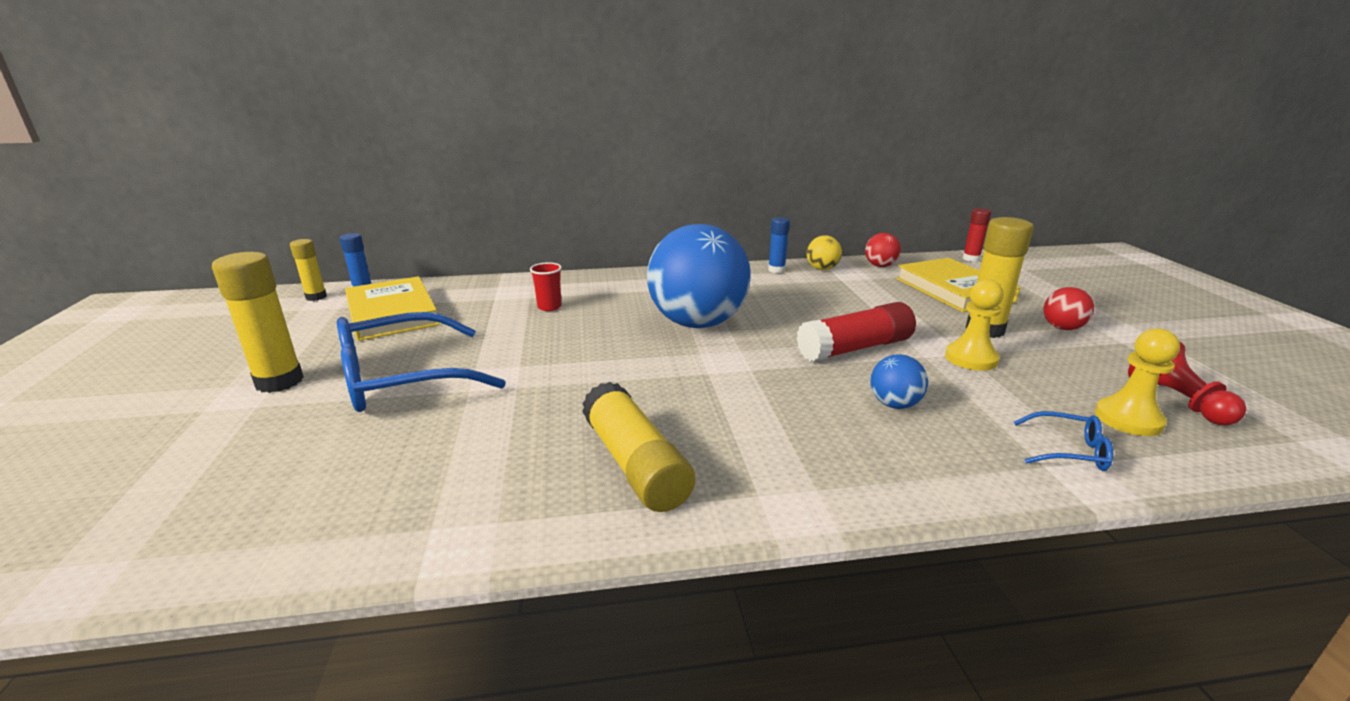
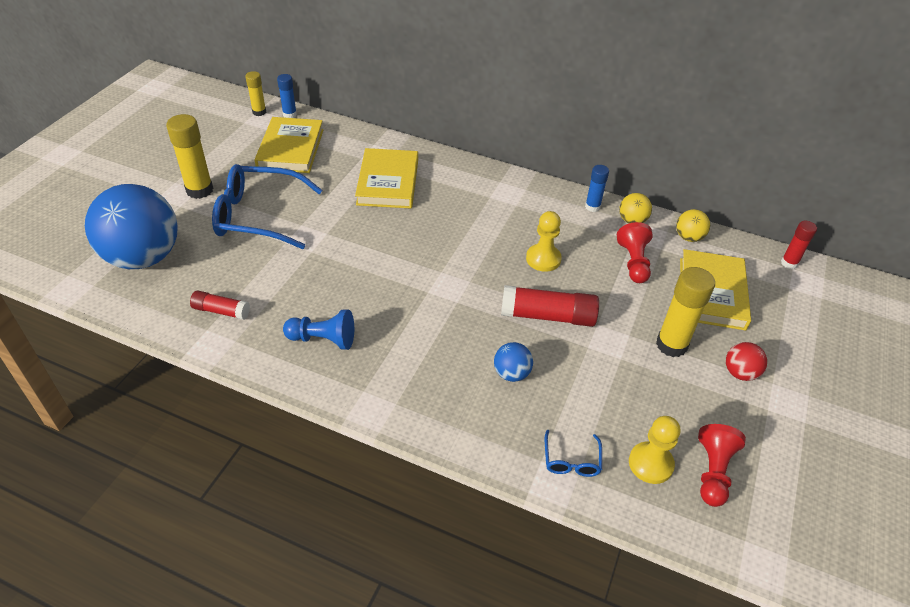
camera: 30 degrees right, 20 degrees up
red cup [530,262,562,311] -> yellow book [355,148,418,208]
yellow glue stick [582,382,695,512] -> blue pawn [283,310,354,350]
blue ball [647,224,750,328] -> blue ball moved to [85,184,178,269]
red ball [865,233,901,267] -> yellow ball [676,209,710,242]
yellow pawn [945,279,1004,371] -> yellow pawn moved to [526,211,562,272]
blue glasses [1014,411,1113,471] -> blue glasses turned 45 degrees clockwise [545,430,602,477]
none -> red glue stick [190,291,250,320]
none -> red pawn [617,222,653,283]

